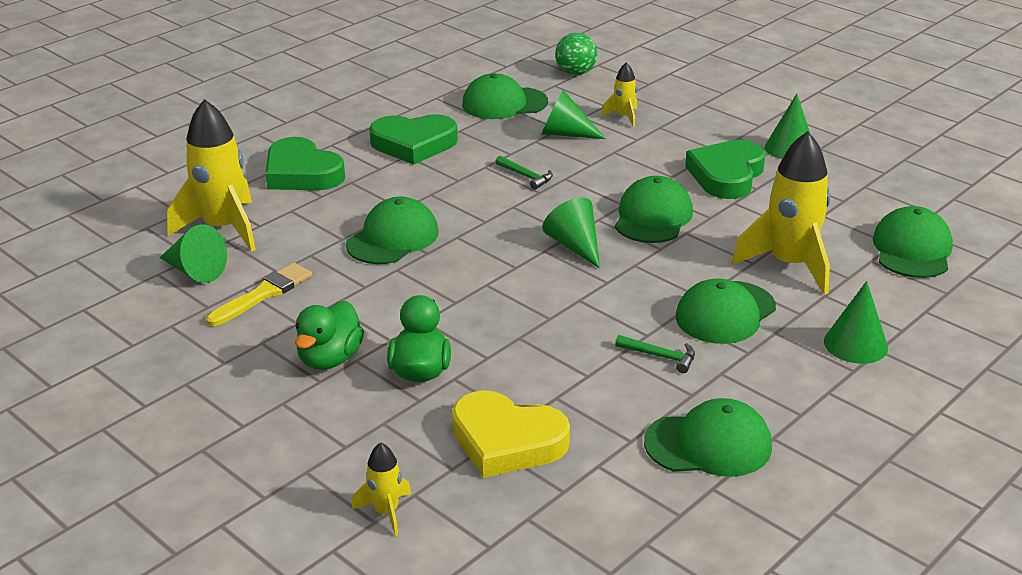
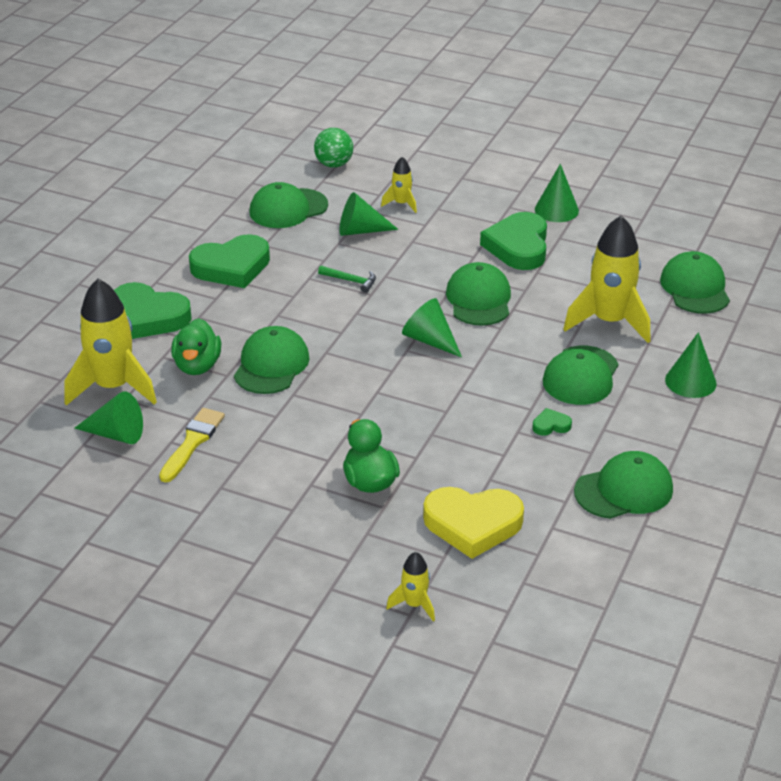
camera: 20 degrees left, 5 degrees up
green duck [295,301,364,370] -> green duck moved to [171,318,221,375]
green hammer [615,335,695,373] -> green heart [532,408,572,436]

